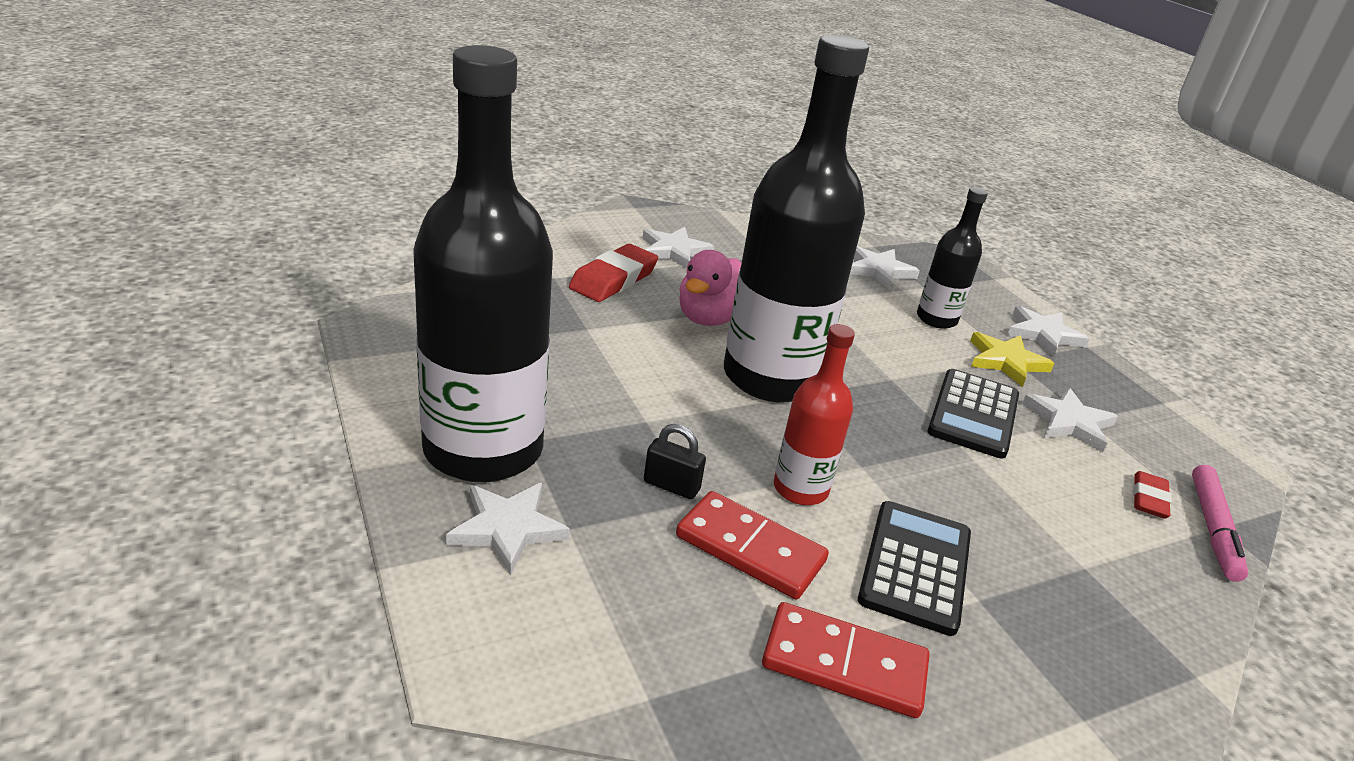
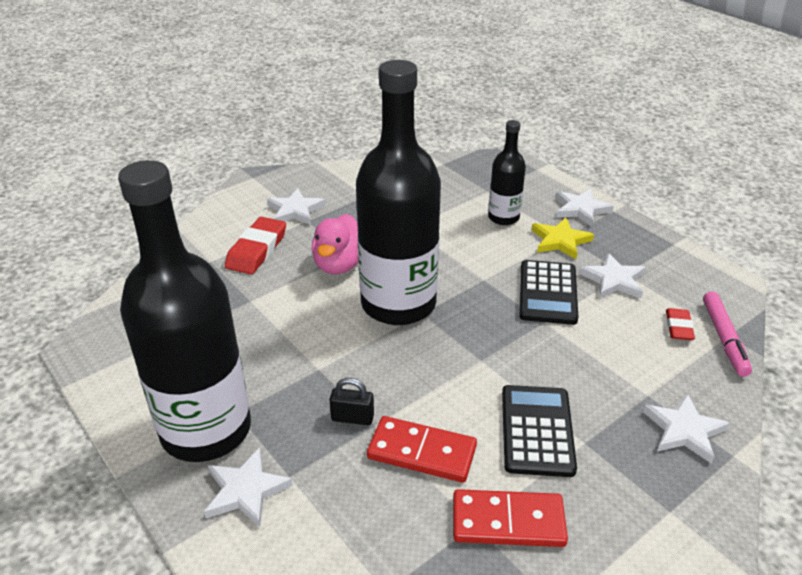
camera: 10 degrees left, 5 degrees up
red bottle [774,324,855,505] -> none
white star [850,246,920,289] -> white star moved to [643,393,730,464]

